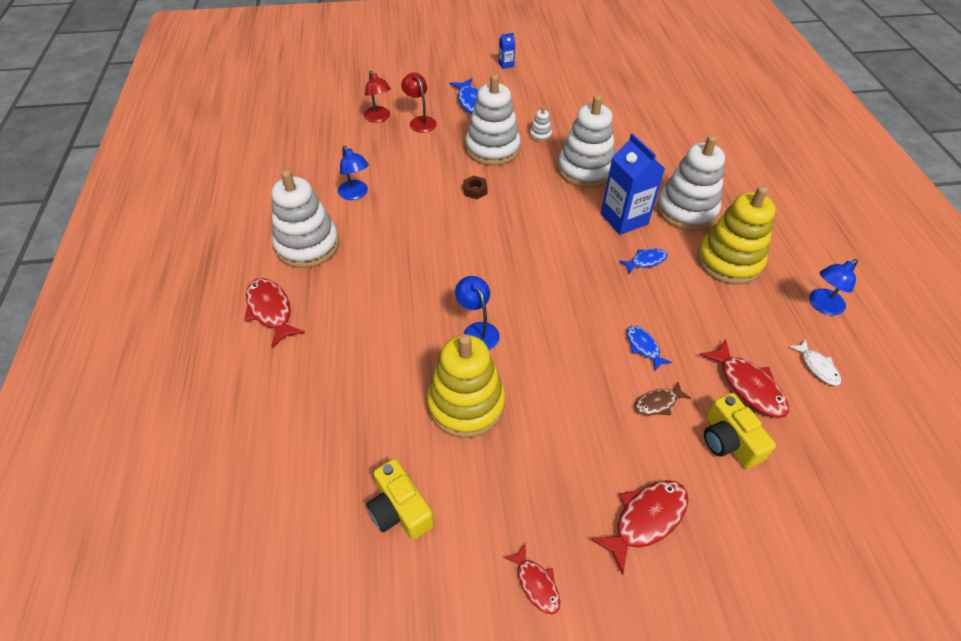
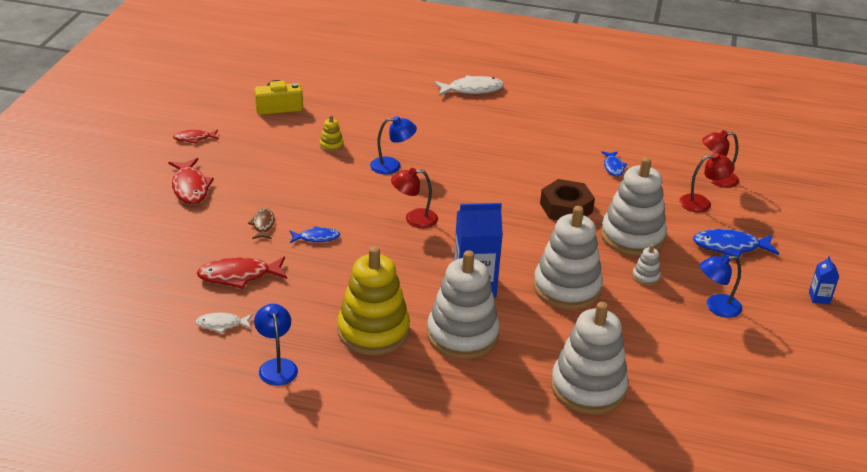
camera: 110 degrees right, 15 degrees down
red fish [244,278,305,347] -> white fish [434,75,504,96]
white stacking toy [271,170,339,268] -> white stacking toy moved to [551,302,628,415]
blue lamp [338,146,369,200] -> blue lamp moved to [700,254,742,318]
yellow stacking toy [427,334,505,438] -> yellow stacking toy [319,115,344,152], size x0.41
brown nut [463,175,488,199] -> brown nut [540,179,595,220], size x1.91
blue fish [619,249,668,274] -> blue fish moved to [601,151,627,177]
yellow camera [704,393,776,469] -> none
none -> red lamp [391,168,438,228]

